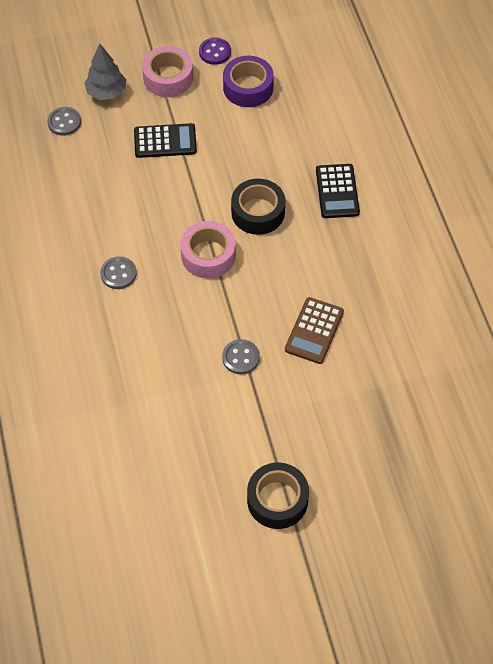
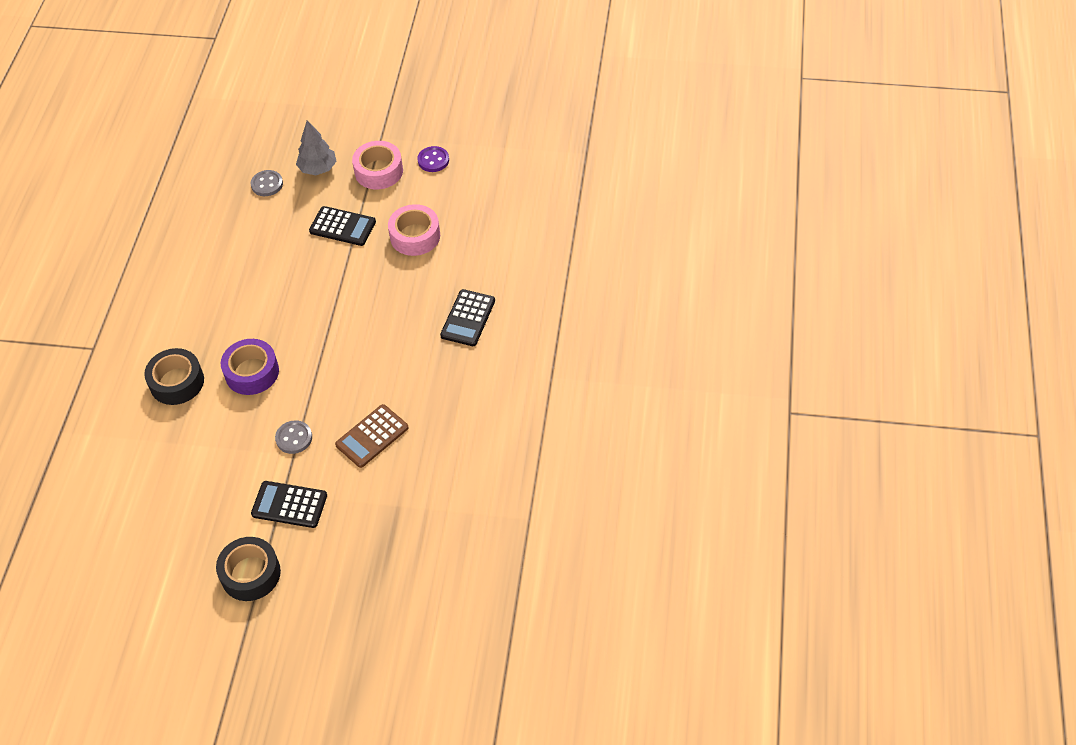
camera: 25 degrees right, 5 degrees down
grey button [100,256,137,289] -> none
pink tape [180,221,236,279] -> pink tape moved to [388,204,440,256]
purple tape [223,56,274,107] -> purple tape moved to [221,339,279,395]
black tape [231,179,285,235] -> black tape moved to [144,348,204,405]
none -> black calculator [251,481,327,528]

